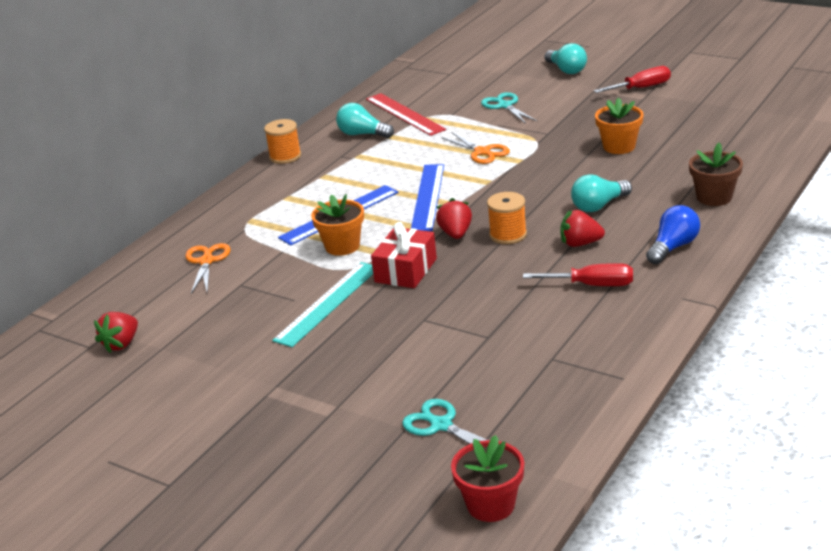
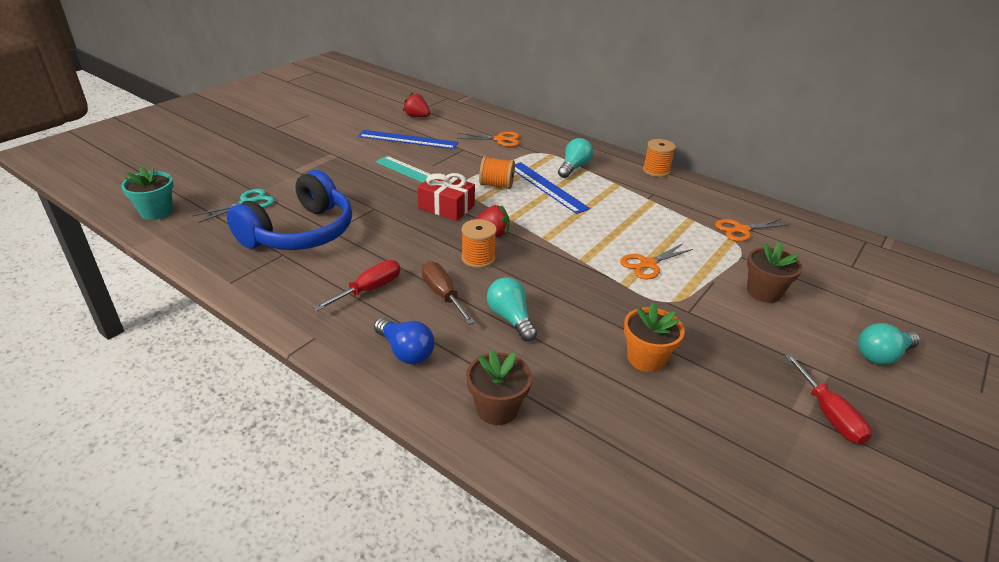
camera: 90 degrees right, 5 degrees up
orange flower pot [311,194,364,256] -> orange spool [479,156,515,189]
turquoise light bulb [336,103,394,138] -> turquoise light bulb moved to [558,138,593,178]
red ruler [366,93,446,136] -> orange scissors [715,219,790,242]
blue ruler [411,164,444,231] -> blue ruler moved to [358,130,458,149]
red flower pot [451,435,524,522] -> turquoise flower pot [121,166,173,220]
turquoise scissors [481,92,538,124] -> brown flower pot [747,242,802,303]
red screwdriver [523,263,633,286] -> red screwdriver turned 150 degrees counterclockwise [313,260,400,311]
red strawberry [560,210,605,247] -> brown screwdriver [422,261,475,325]
none -> blue headphones [227,170,352,250]

